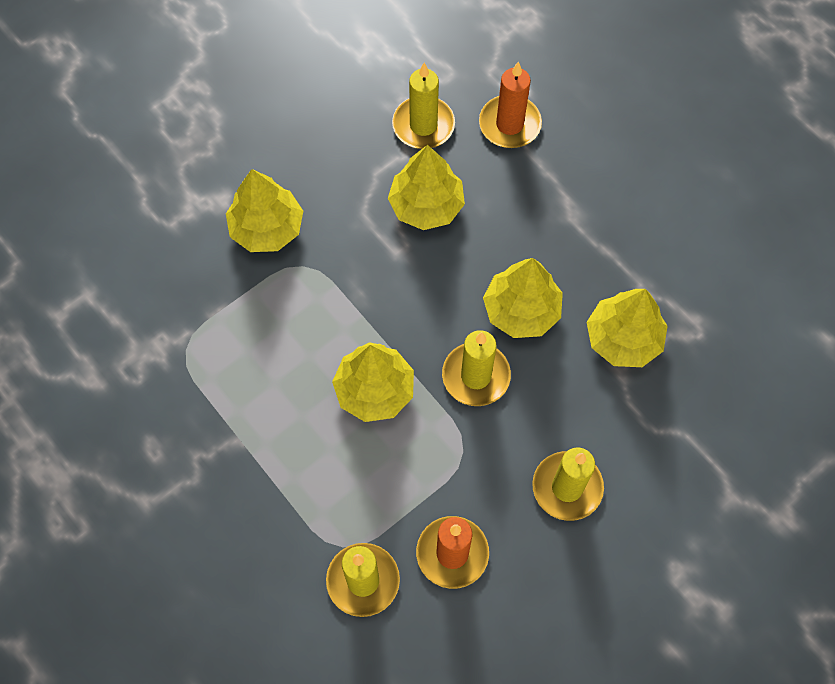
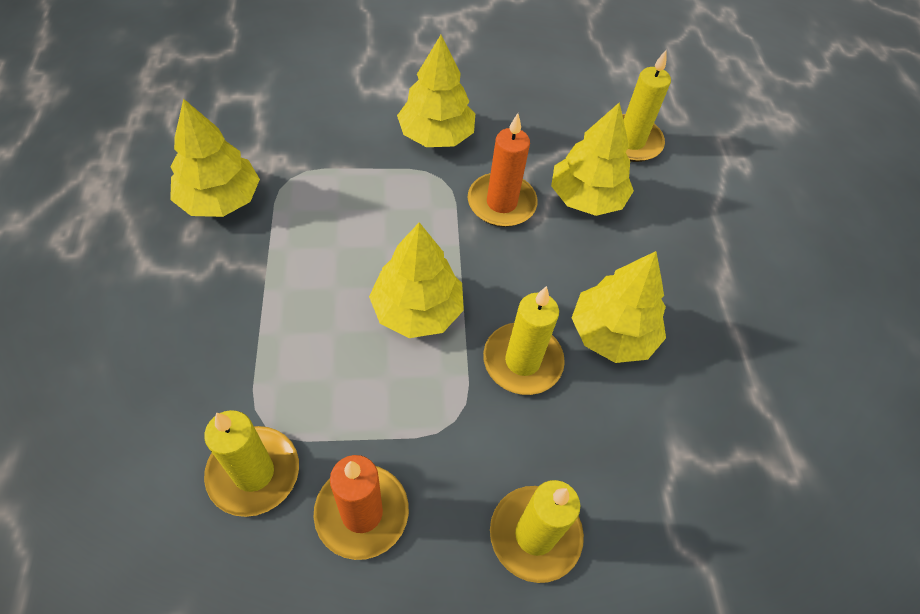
camera: 30 degrees right, 10 degrees down
orange candle [479,61,542,148] -> orange candle moved to [468,113,537,227]
yellow tree [587,289,668,367] -> yellow tree moved to [170,98,260,217]

